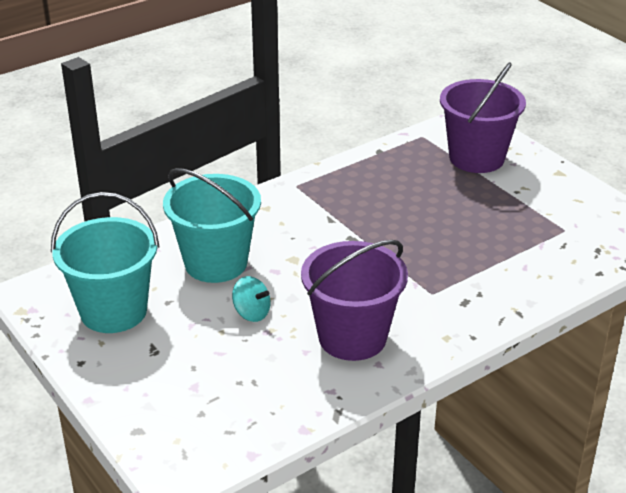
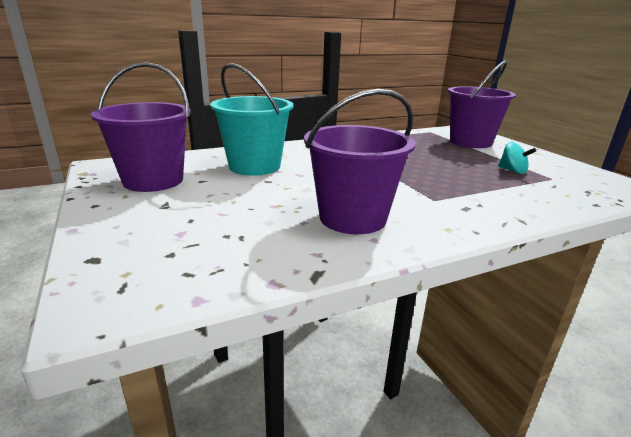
camera: 10 degrees right, 10 degrees down
turquoise bucket [51,192,160,333] -> purple bucket [91,62,191,192]
turquoise spinning top [232,276,271,322] -> turquoise spinning top moved to [498,142,536,174]

